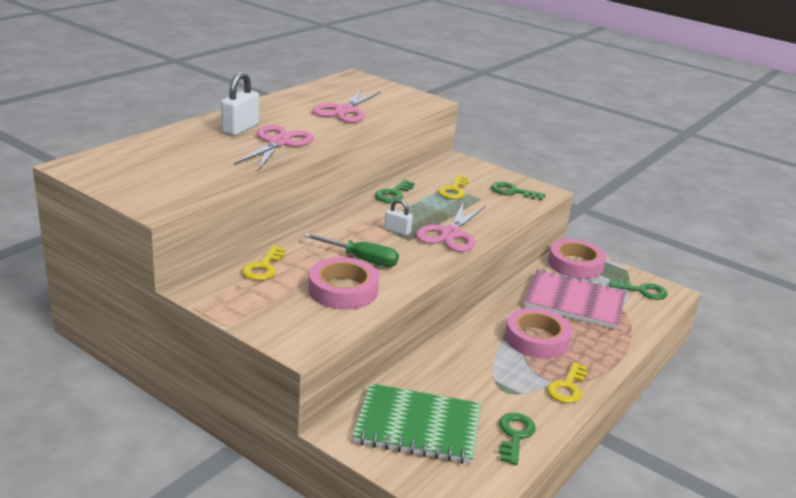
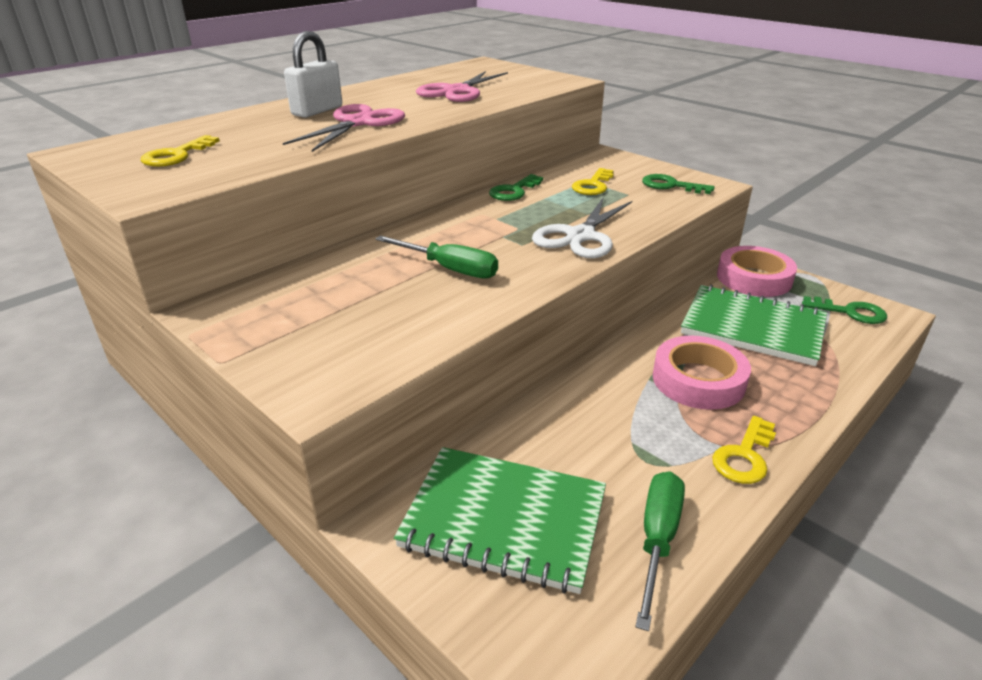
camera: 10 degrees right, 5 degrees up
yellow key [242,246,285,281] -> yellow key moved to [141,135,220,167]
pink tape [308,257,379,310] -> none
white padlock [384,199,413,236] -> none
pink scissors [416,203,486,252] -> white scissors [532,197,632,258]
green key [498,413,536,465] -> green screwdriver [635,471,685,631]
pink notebook [523,270,626,329] -> green notebook [681,284,827,366]

